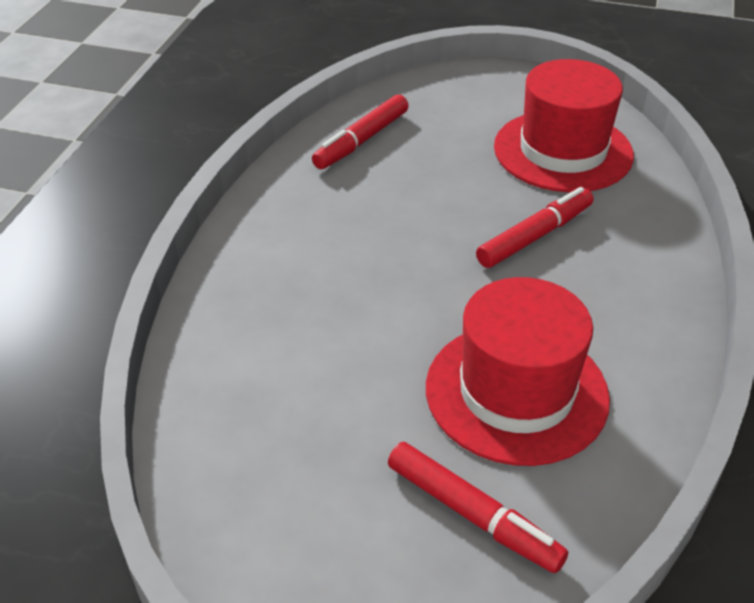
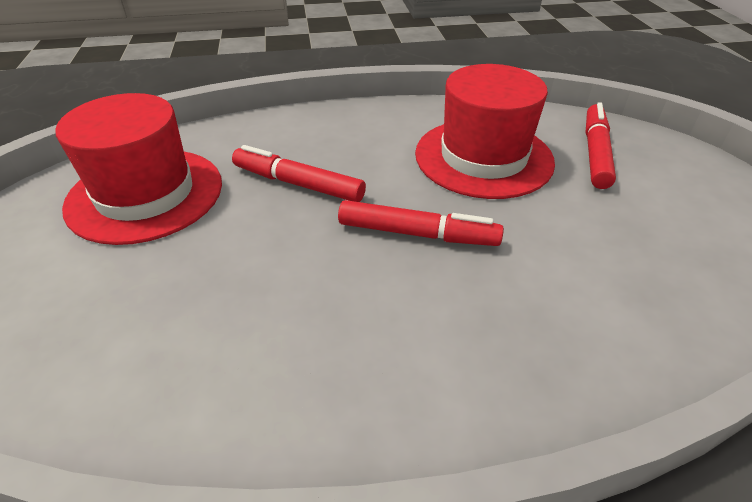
camera: 115 degrees left, 0 degrees up
red marker [312,94,409,169] -> red marker moved to [338,200,504,246]

